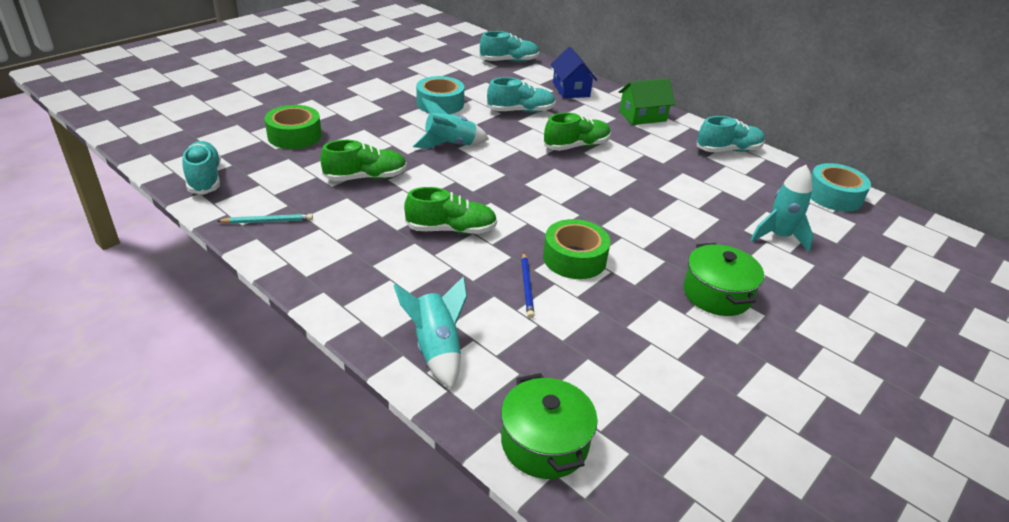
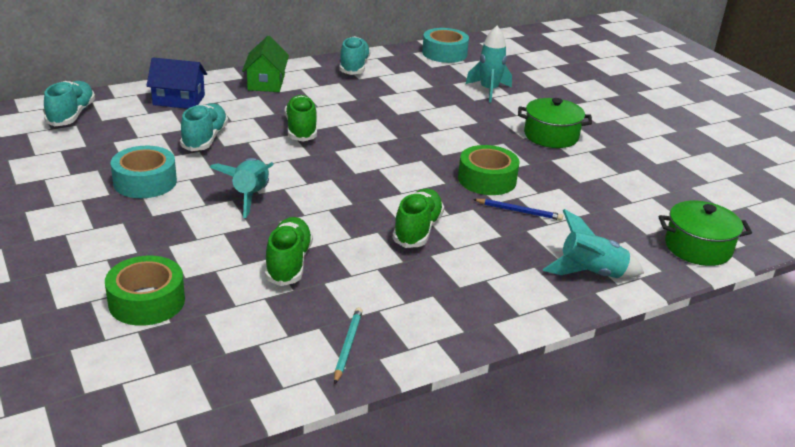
camera: 70 degrees left, 5 degrees down
turquoise shoe [183,141,221,195] -> none

